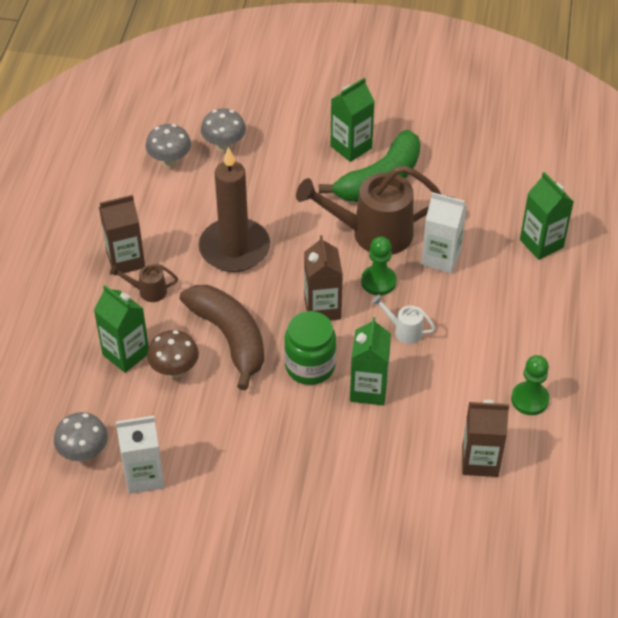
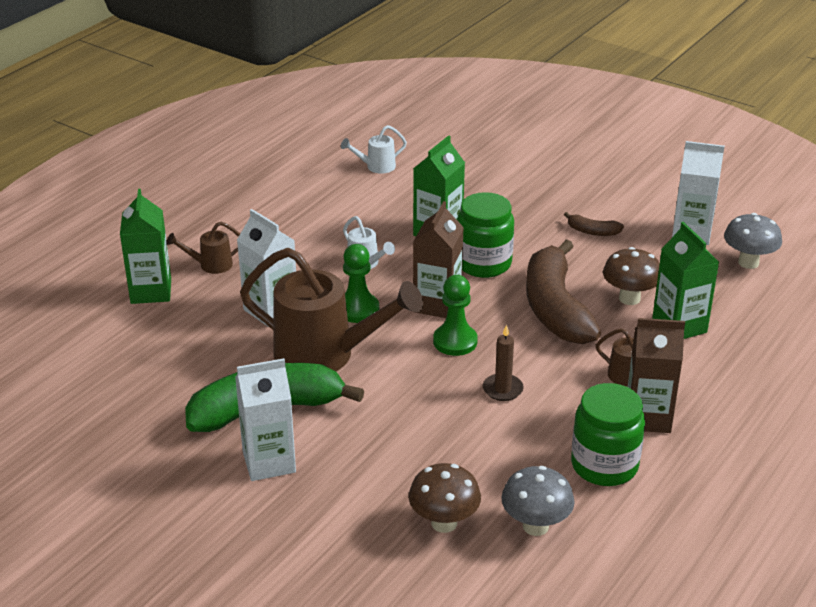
camera: 155 degrees left, 15 degrees down
brown candle [199,147,270,272] -> brown candle [483,324,524,401], size x0.43
grey mushroom [201,108,246,152] -> brown mushroom [409,463,481,533]
green carton [330,78,375,162] -> white carton [235,358,296,481]
brown carton [462,400,509,477] -> white watering can [341,125,407,174]
green pawn [511,355,550,415] -> green pawn moved to [433,275,478,356]
none -> brown watering can [167,222,240,274]
none -> brown banana [564,212,624,236]
none -> green jar [571,383,645,486]

